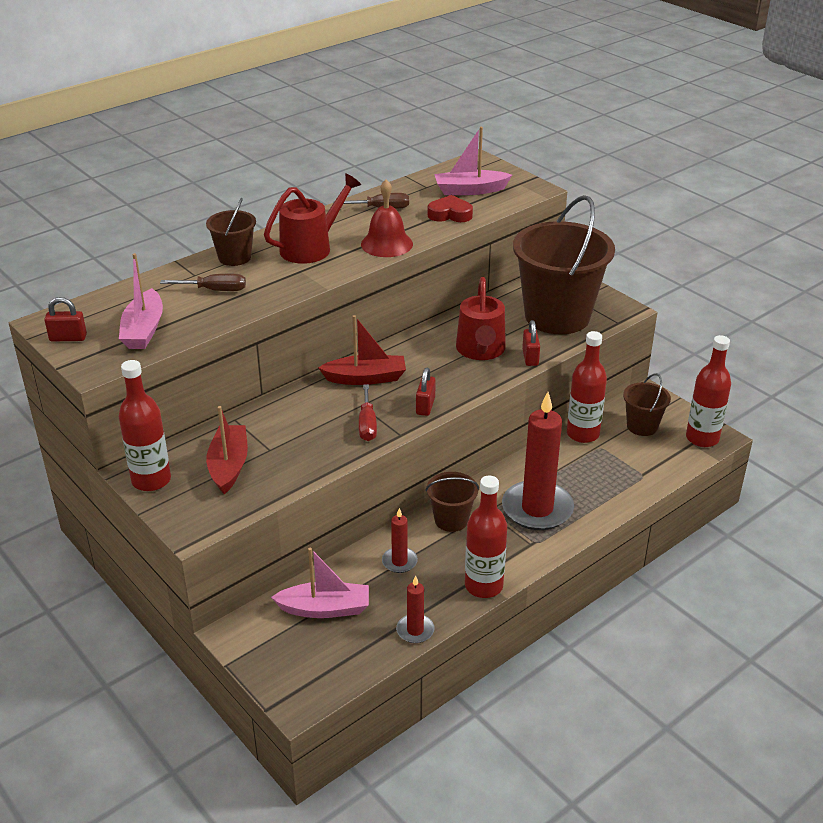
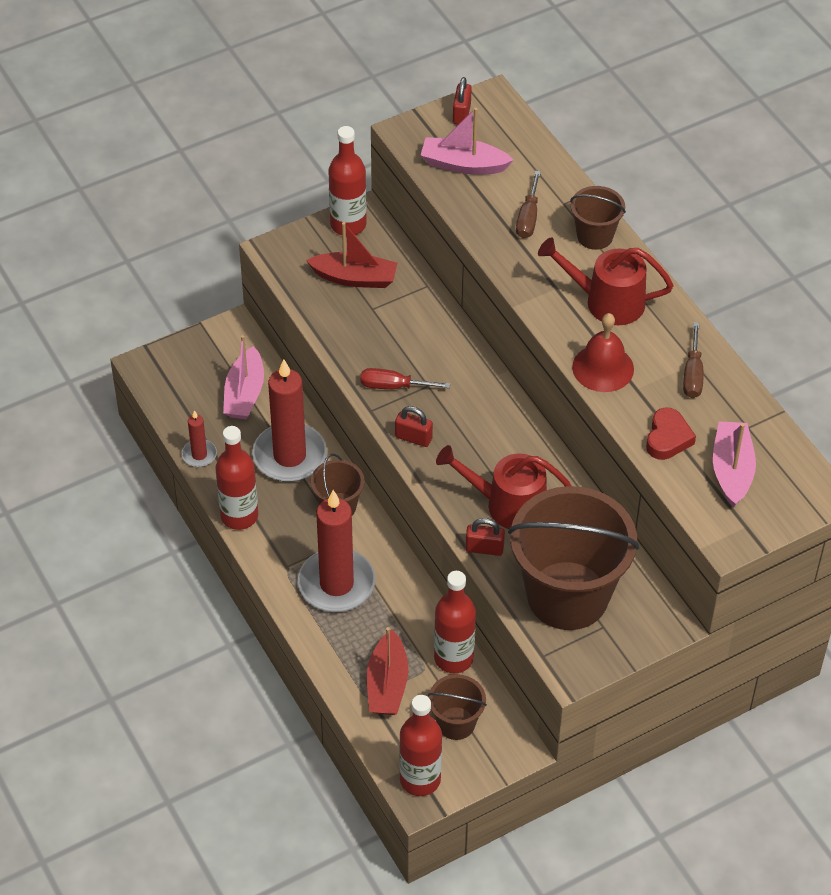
camera: 100 degrees right, 15 degrees up
red watering can [264,173,361,264] -> red watering can turned 135 degrees clockwise [538,237,674,325]
red boat [318,315,406,385] -> red boat moved to [367,627,408,715]
red candle [382,508,418,573] -> red candle [252,359,327,482], size x2.11

